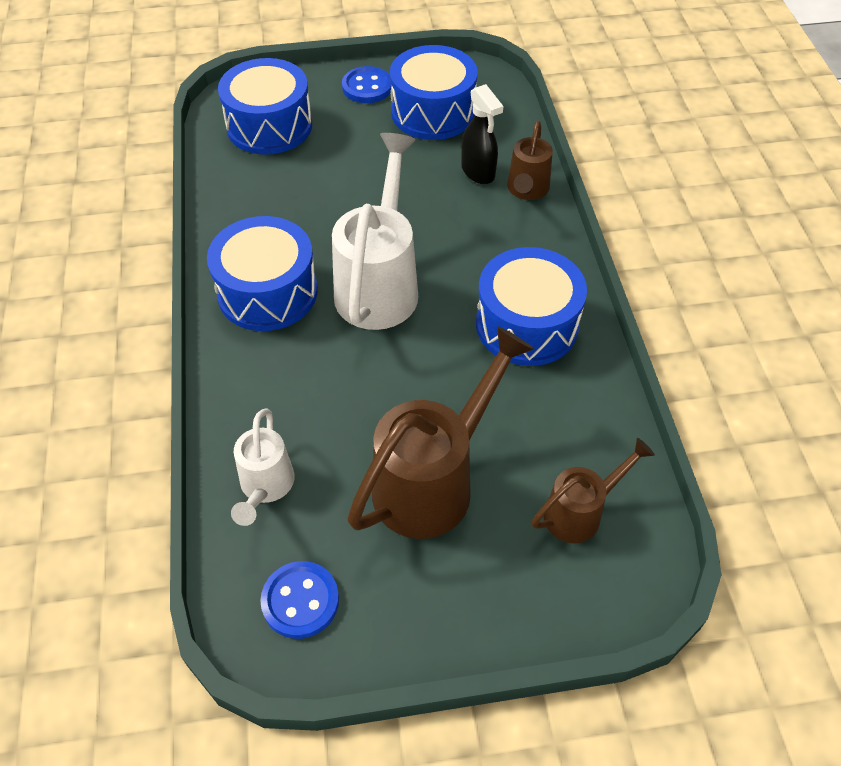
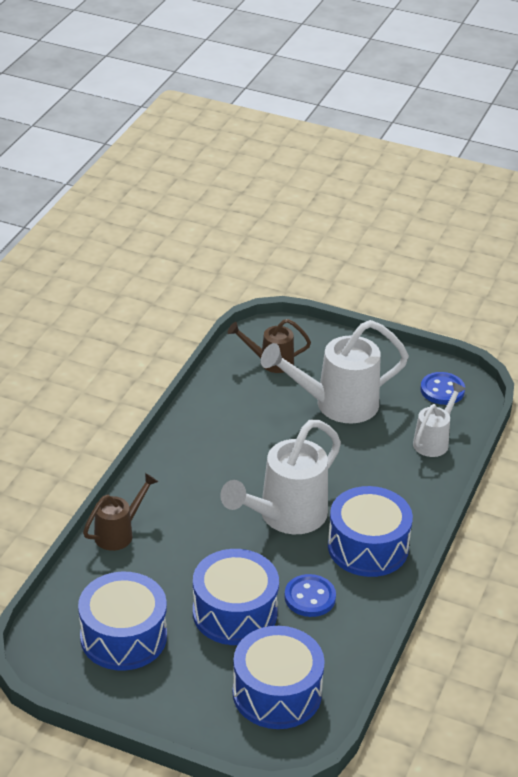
camera: 150 degrees left, 15 degrees down
blue button [342,66,392,103] -> blue button moved to [284,574,336,617]
brown watering can [347,326,534,539] -> white watering can [261,320,409,424]
black spray bottle [461,84,503,184] -> none
blue drum [476,247,587,366] -> blue drum moved to [193,549,279,645]

